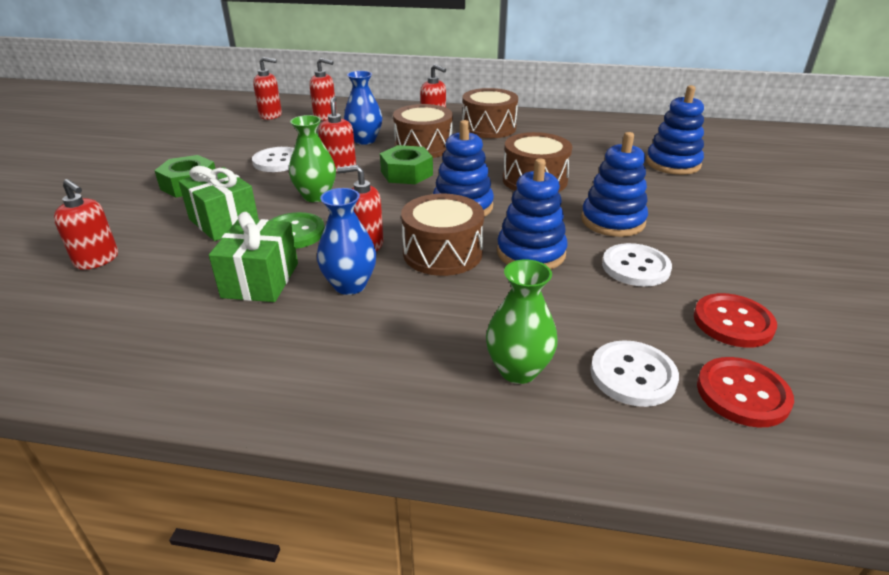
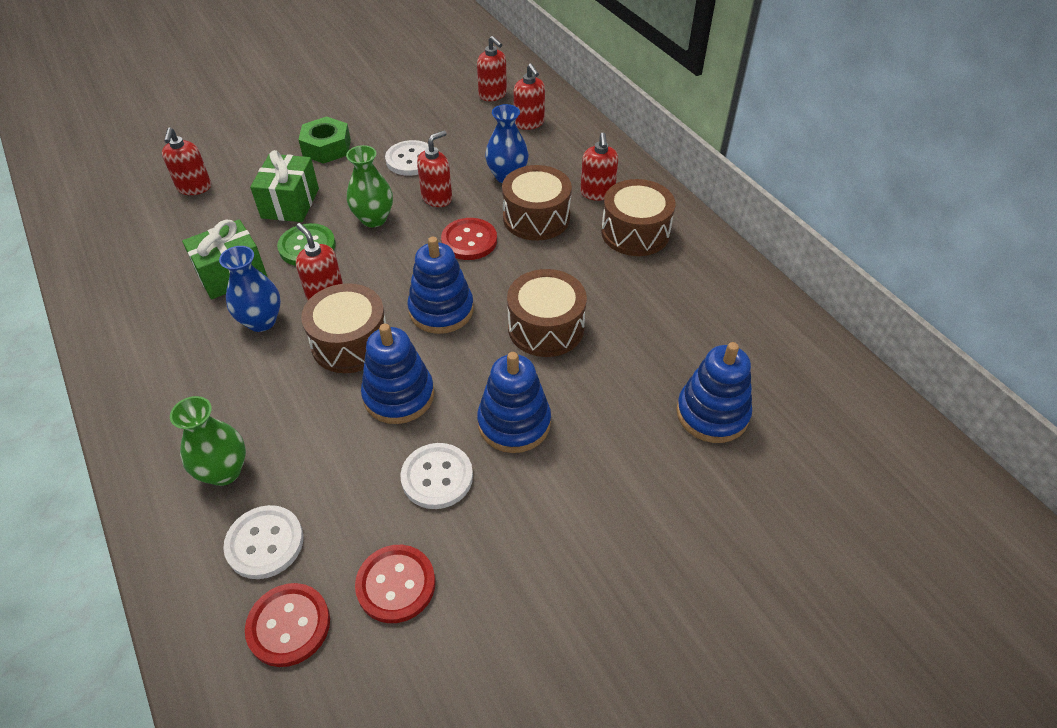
camera: 50 degrees right, 15 degrees up
green nut [380,145,433,184] -> red button [441,218,497,260]

